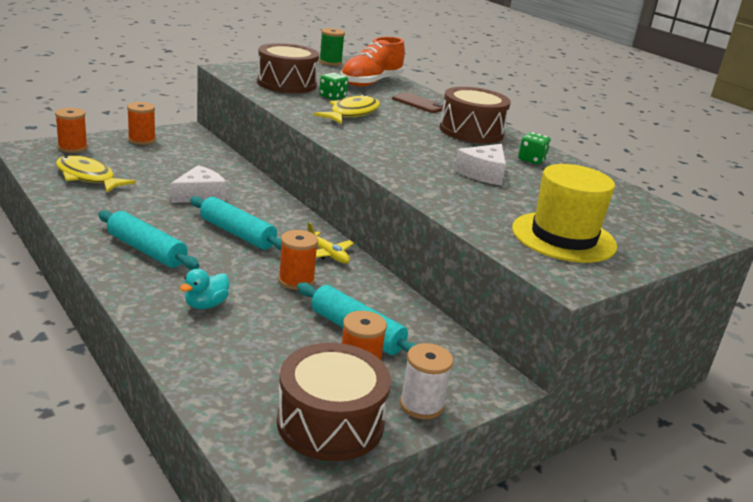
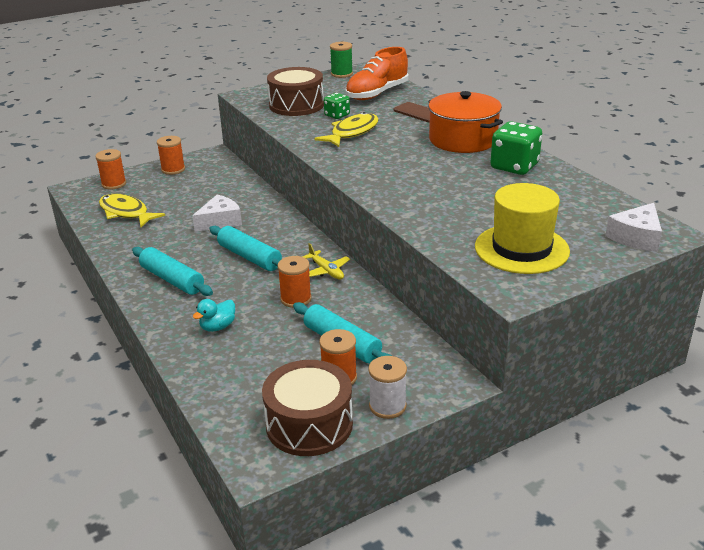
camera: 10 degrees right, 5 degrees up
brown drum [440,87,511,143] -> orange pot [428,91,503,153]
white cheese [454,144,506,186] -> white cheese moved to [605,203,662,252]
green dice [518,132,551,164] -> green dice [490,121,542,175], size x1.73

